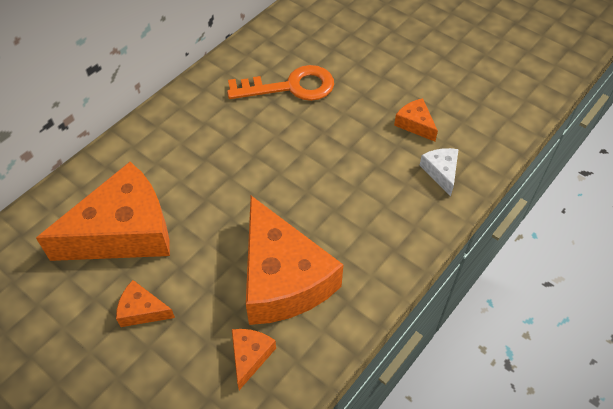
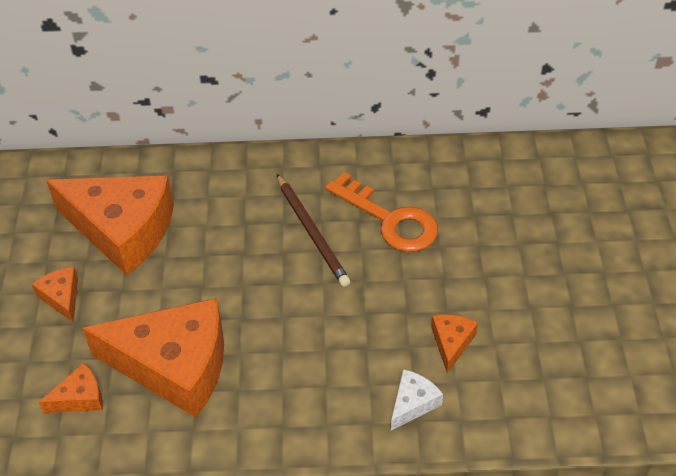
camera: 50 degrees right, 5 degrees down
orange cheese [246,196,343,325] -> orange cheese turned 105 degrees counterclockwise [82,298,224,418]
none -> brown pencil [277,174,350,287]

